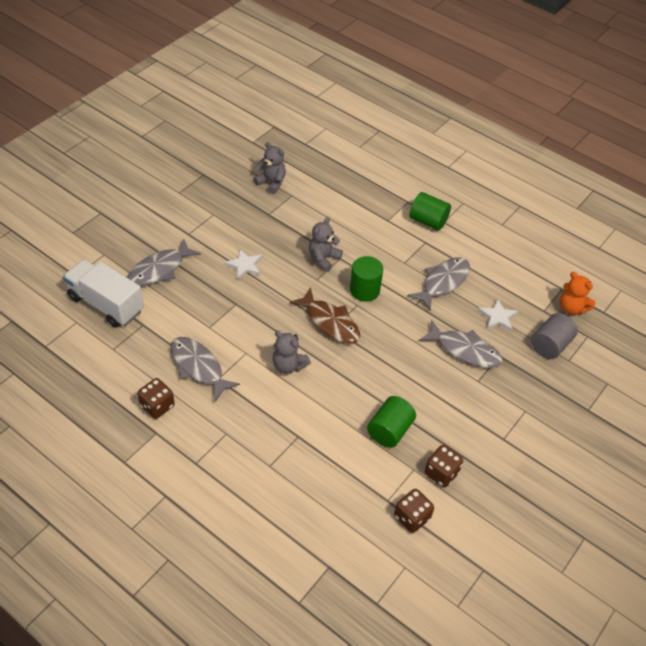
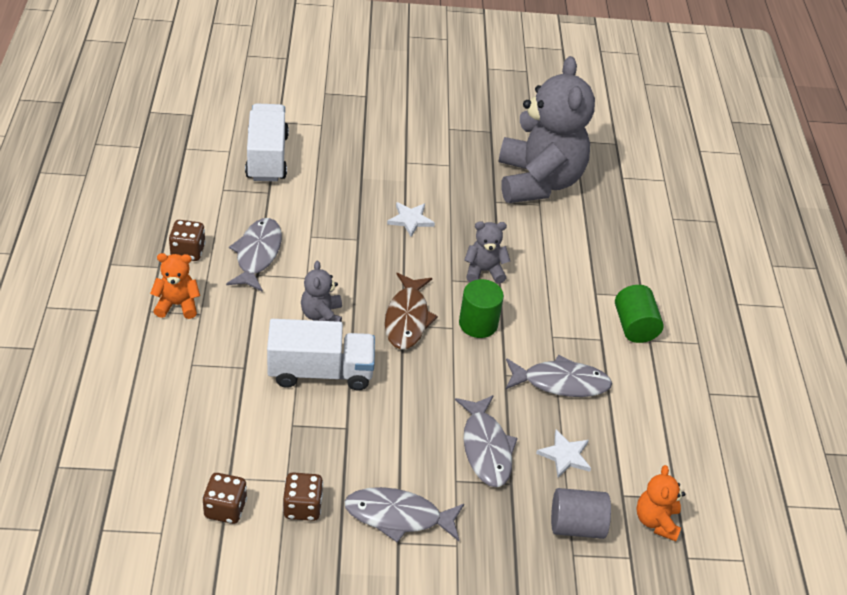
camera: 50 degrees right, 5 degrees down
grey fish [127,238,201,287] -> grey fish moved to [344,487,464,543]
grey teddy bear [253,142,286,194] -> grey teddy bear [499,56,595,203], size x2.35
green cylinder [367,396,416,448] -> none
none -> orange teddy bear [150,253,200,319]
none -> white truck [267,319,375,391]

